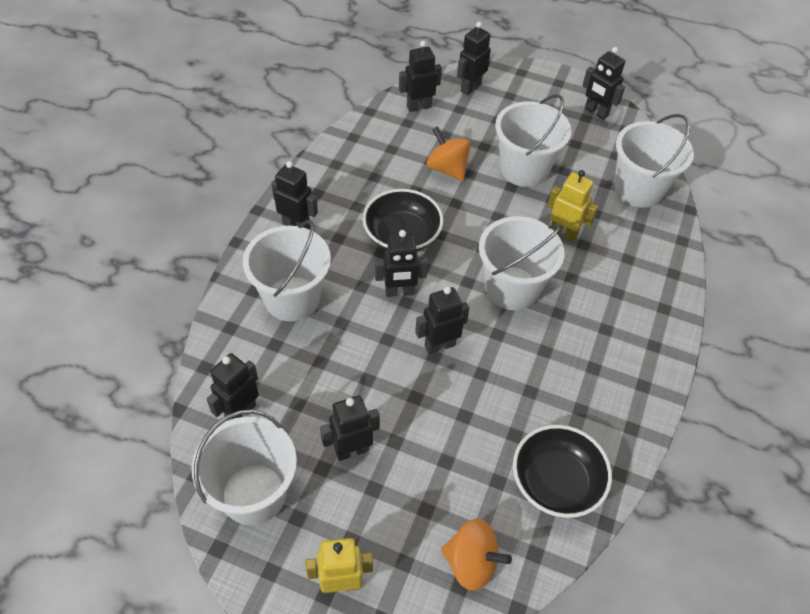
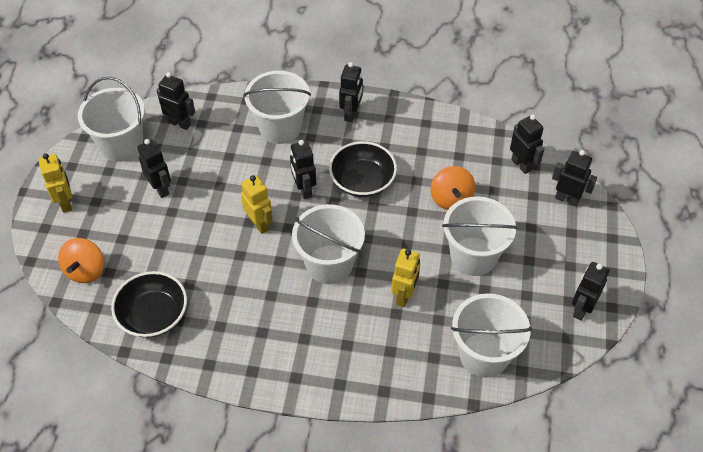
camera: 80 degrees right, 0 degrees up
black robot [415,287,469,354] -> yellow robot [241,175,273,234]
orange spinning top [427,126,471,181] -> orange spinning top turned 135 degrees clockwise [431,166,475,209]

